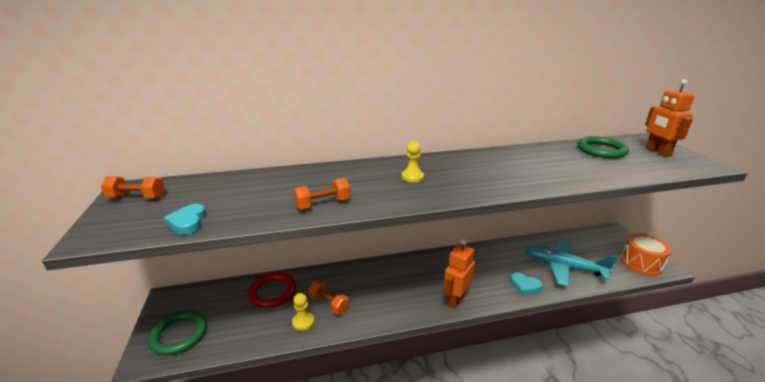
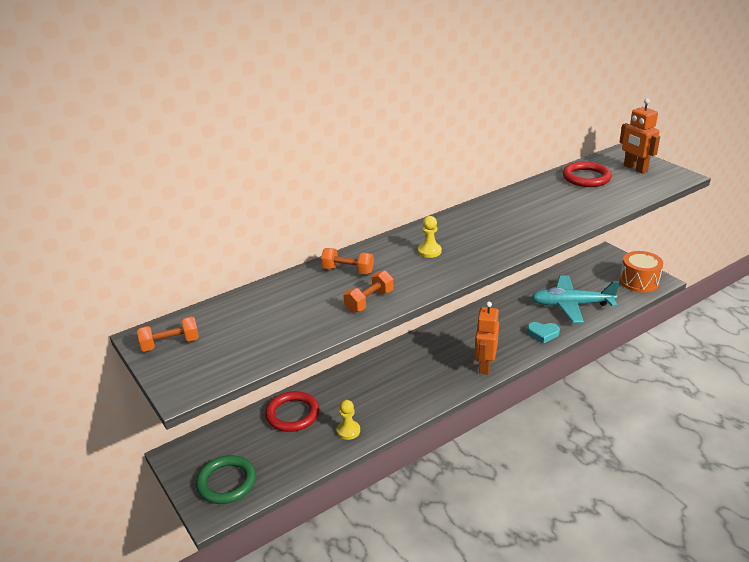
camera: 20 degrees left, 5 degrees up
turquoise heart [164,204,206,235] -> none
orange dumbbell [308,280,349,315] -> orange dumbbell moved to [321,248,374,274]
green ring [577,136,629,159] -> red ring [562,162,612,187]

